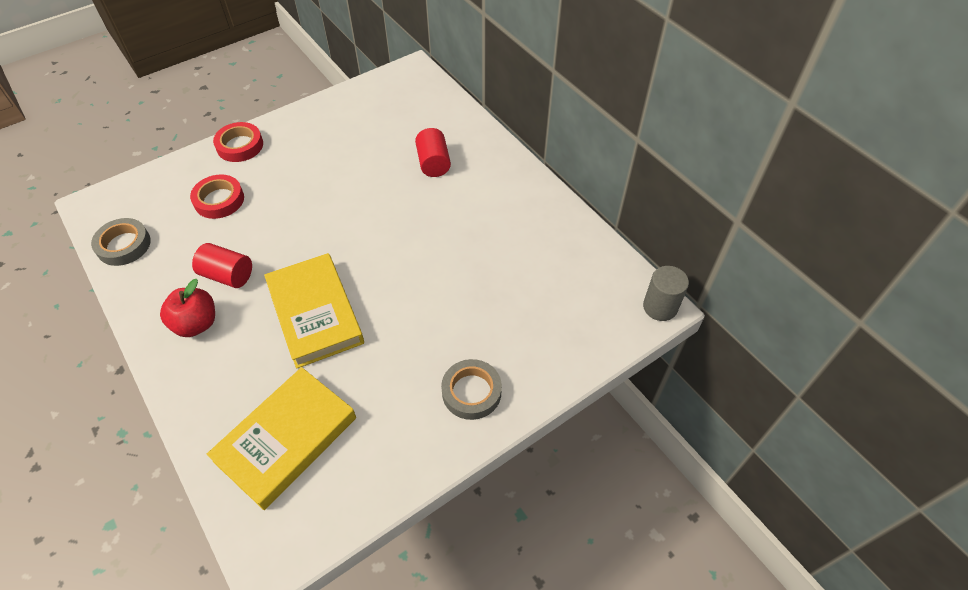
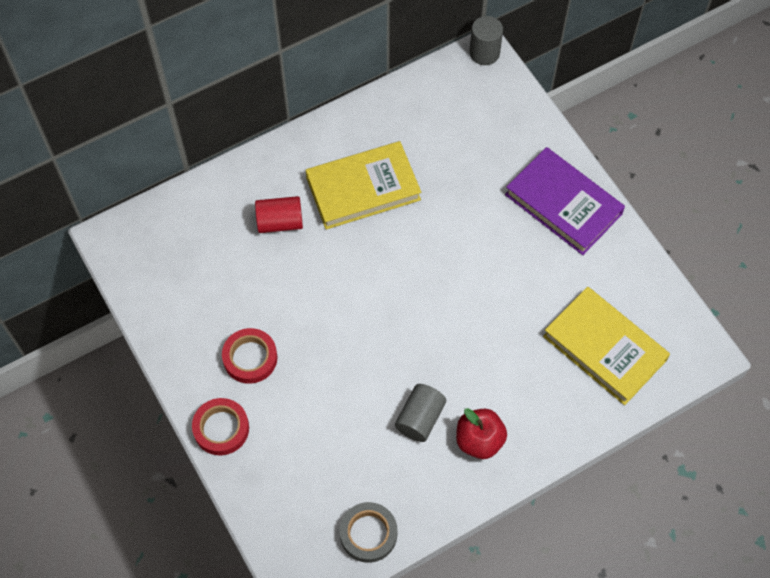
camera: 85 degrees left, 10 degrees up
red tape [190,175,244,219] -> red tape moved to [222,328,277,384]
red cylinder [192,243,252,288] -> grey cylinder [395,384,446,442]
yellow book [264,253,364,369] -> yellow book moved to [306,141,421,230]
grey tape [441,359,502,420] -> purple book [505,147,625,255]

